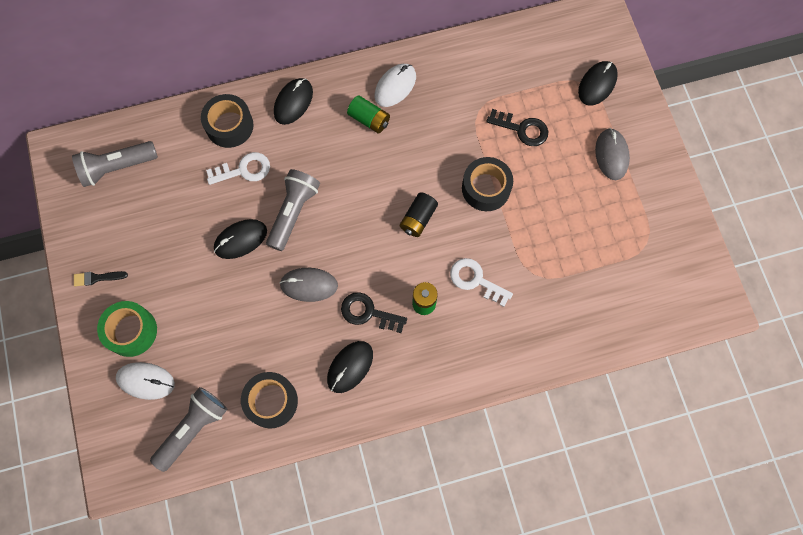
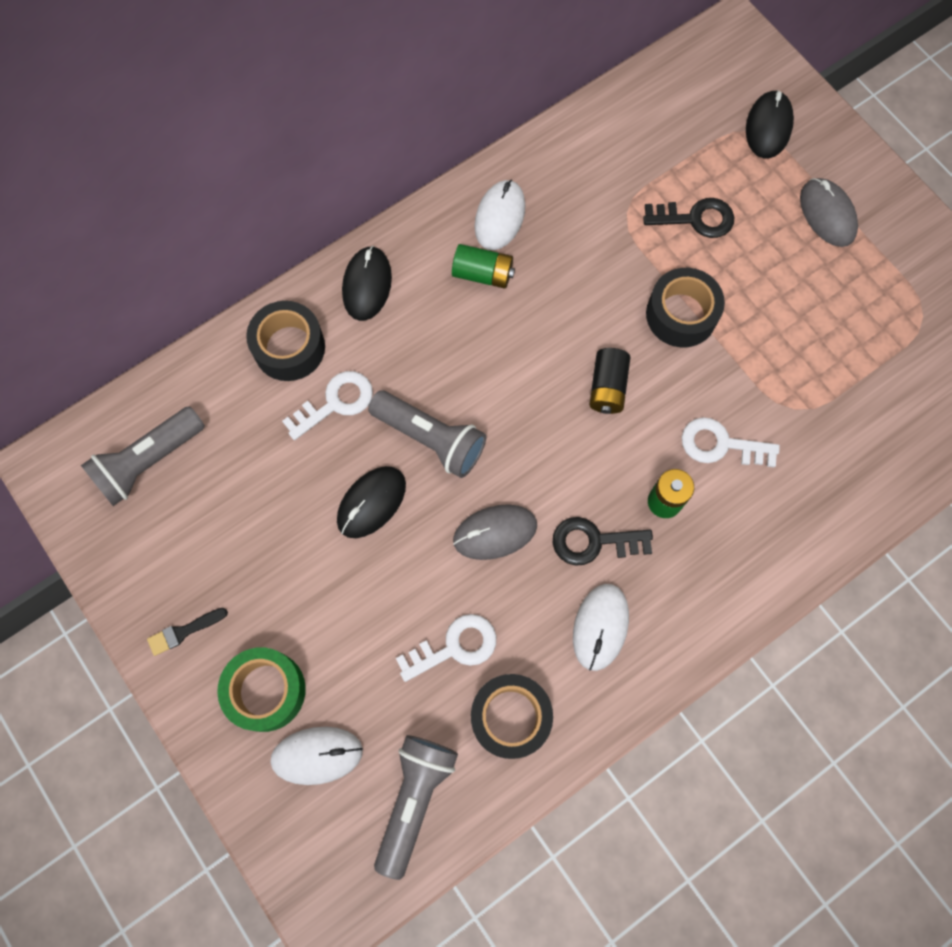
camera: 20 degrees left, 0 degrees up
grey flashlight [266,169,320,251] -> grey flashlight turned 120 degrees clockwise [368,390,486,478]
black mouse [327,341,373,393] -> white mouse [573,584,629,671]
none -> white key [396,614,496,682]

